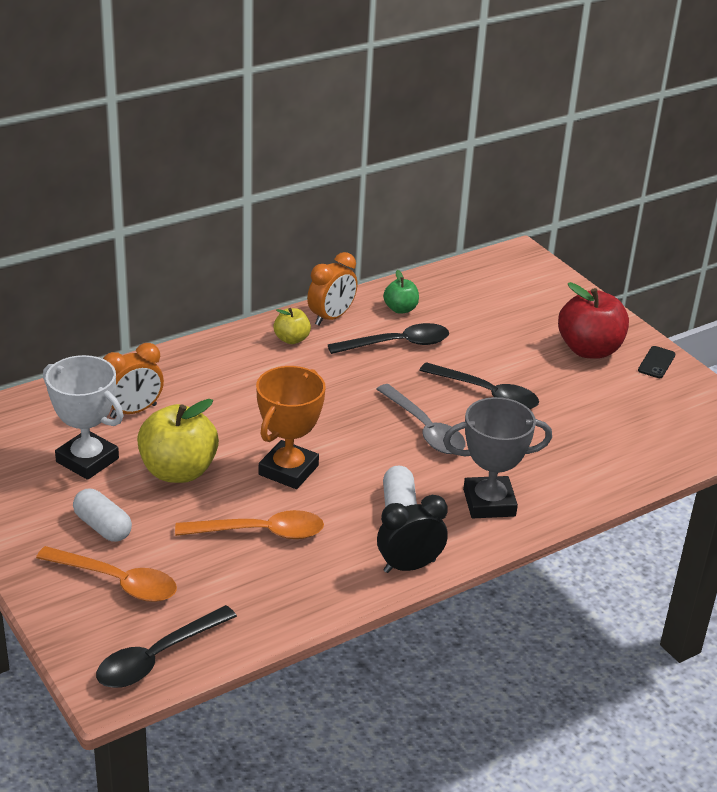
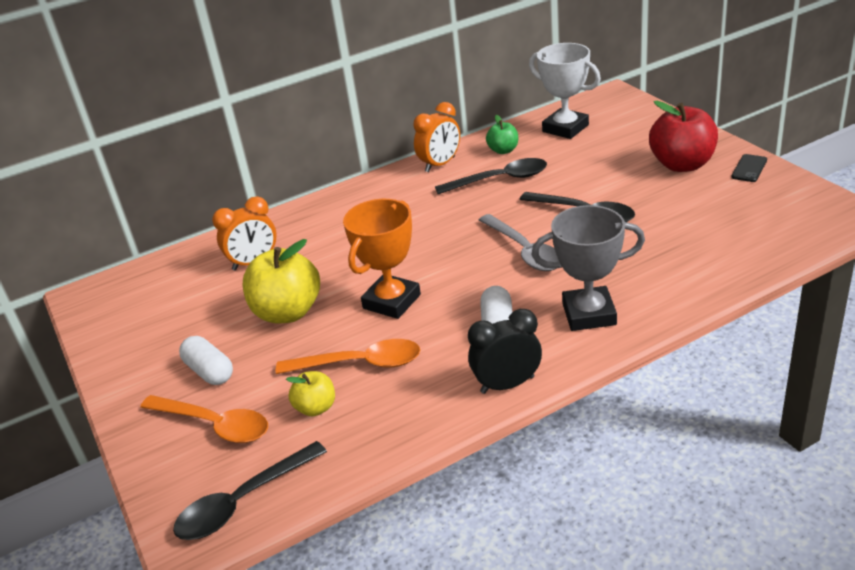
camera: 10 degrees right, 0 degrees up
white trophy [43,355,123,480] -> white trophy moved to [529,43,601,139]
yellow apple [273,308,311,344] -> yellow apple moved to [286,371,335,416]

